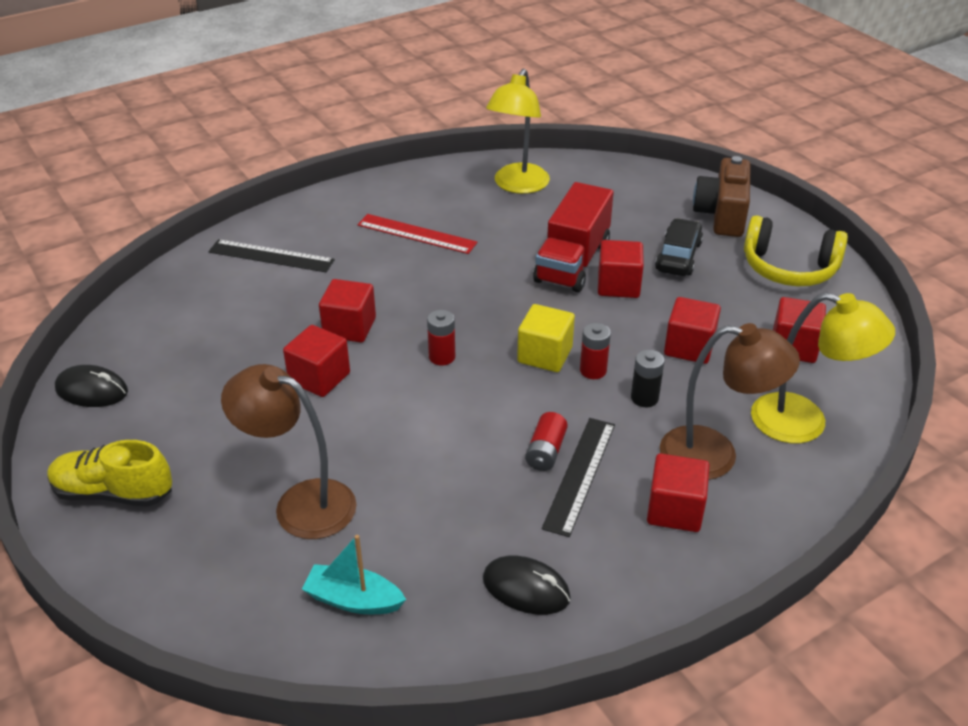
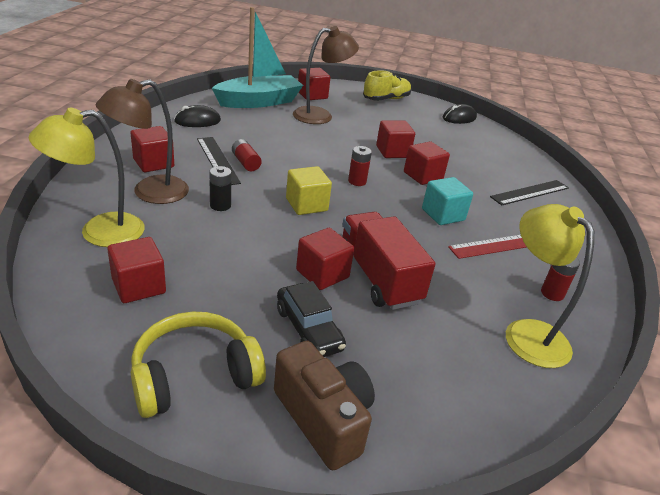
camera: 130 degrees right, 5 degrees down
turquoise boat [302,535,406,614] -> turquoise boat [212,7,303,108], size x1.97
red battery [580,323,611,379] -> red battery moved to [541,258,580,301]
red cube [664,297,721,364] -> red cube moved to [298,68,331,100]
none -> turquoise cube [422,177,473,225]

